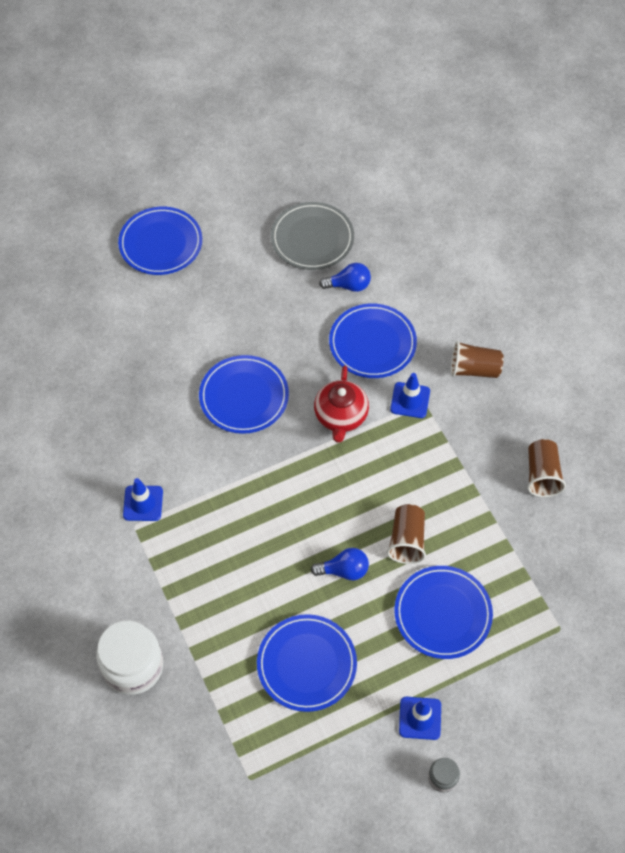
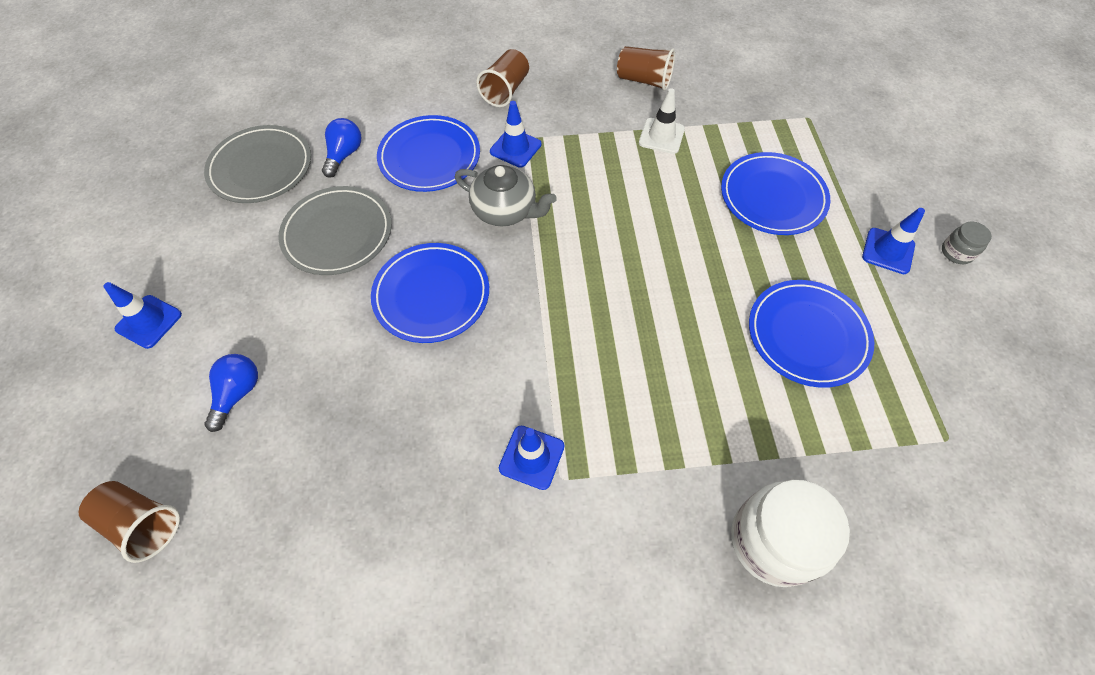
camera: 70 degrees left, 0 degrees up
blue plate [118,207,202,275] -> blue traffic cone [103,282,182,349]
blue light bulb [310,548,369,580] -> blue light bulb moved to [204,354,258,432]
red teapot [314,365,369,443] -> grey teapot [455,165,557,226]
brown cup [387,504,426,564] -> brown cup moved to [79,481,180,563]
none -> grey plate [278,186,392,275]
none -> white traffic cone [639,88,685,154]

